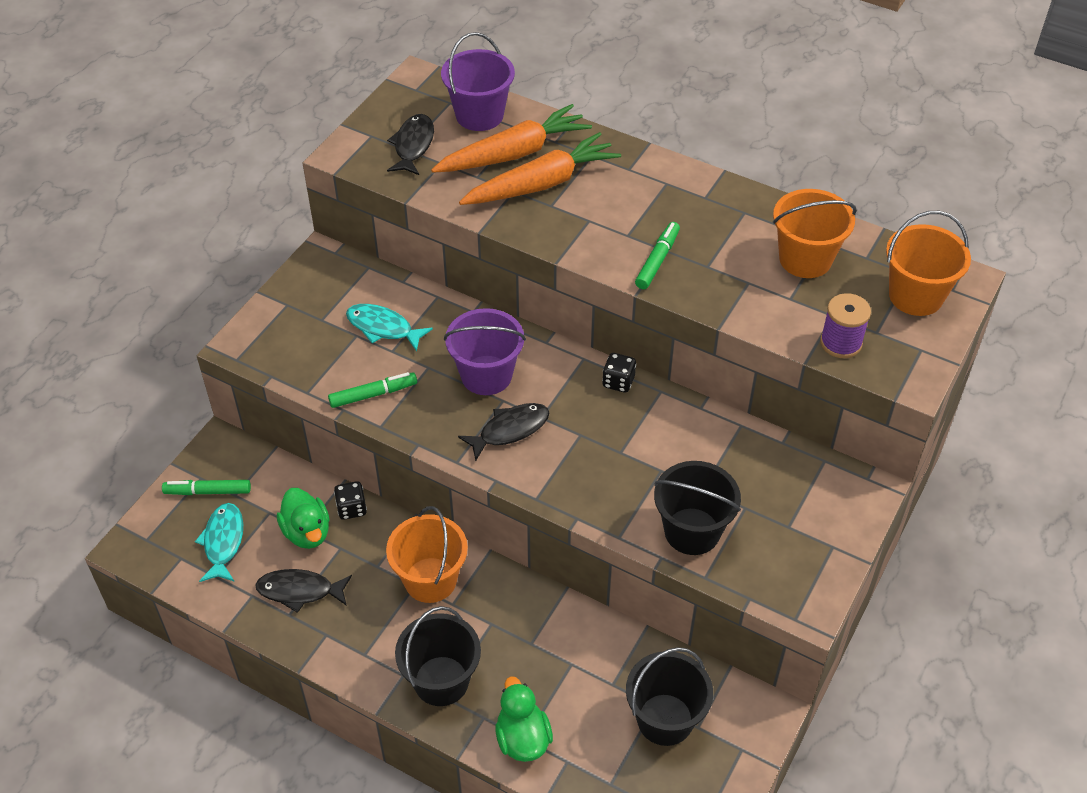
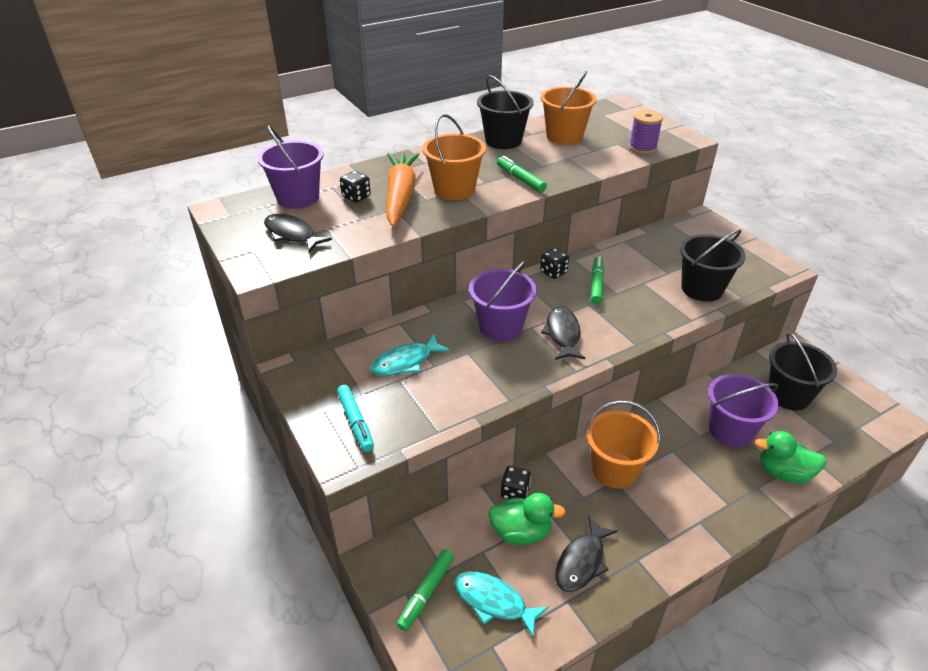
camera: 60 degrees left, 10 degrees down
green marker [328,372,417,408] -> green marker moved to [591,256,604,304]
black bucket [395,606,481,706] -> black bucket moved to [477,75,534,149]
orange carrot [431,104,592,173] -> black dice [340,171,371,203]
orange bucket [886,211,971,316] -> orange bucket moved to [422,114,486,200]
none -> turquoise marker [337,385,374,452]
none -> purple bucket [708,374,779,447]

